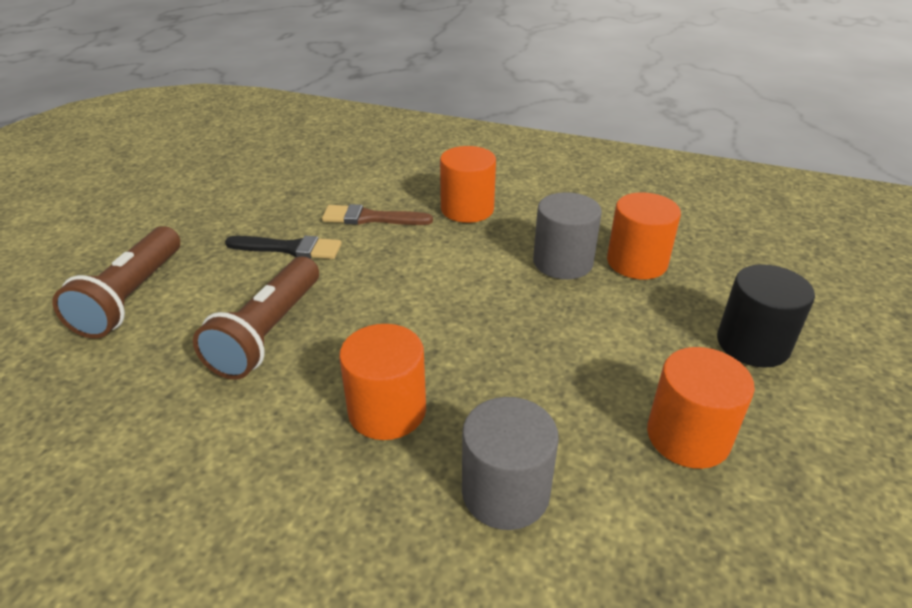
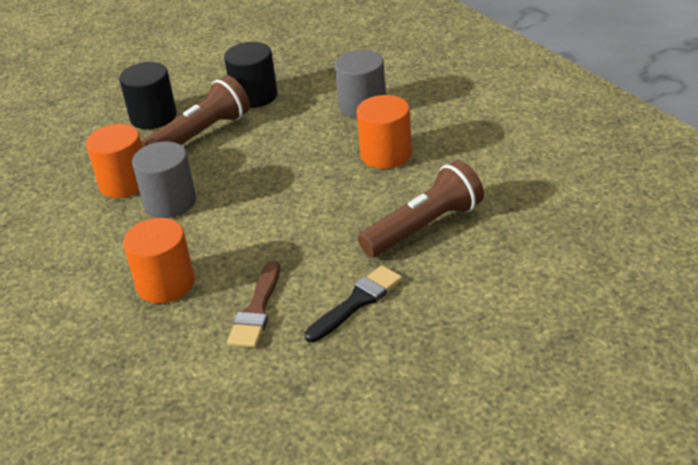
camera: 140 degrees left, 0 degrees up
brown flashlight [53,226,180,338] -> brown flashlight moved to [142,76,250,147]
black brush [225,236,342,259] -> black brush turned 90 degrees clockwise [305,265,403,342]
brown brush [322,204,433,225] -> brown brush turned 60 degrees clockwise [227,261,280,348]
orange cylinder [647,347,755,469] -> black cylinder [224,42,277,108]

